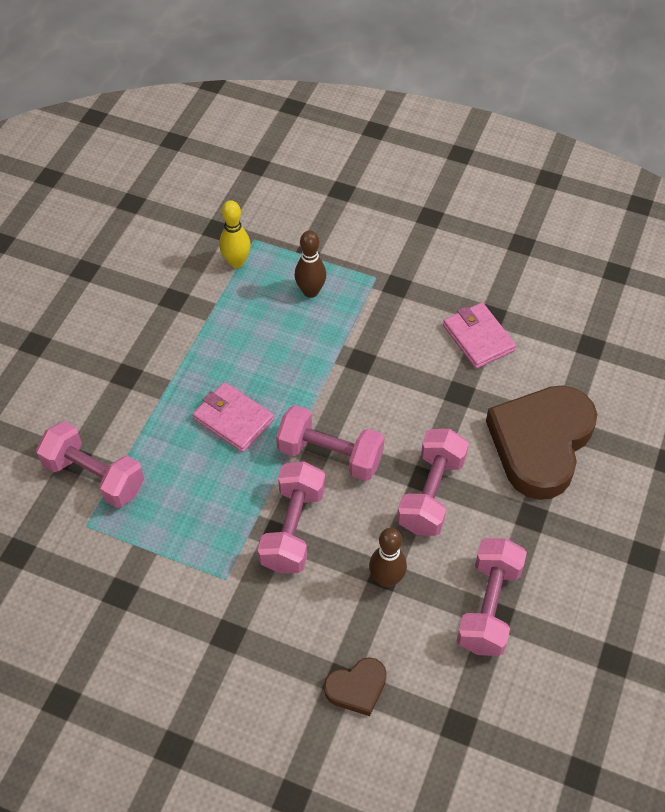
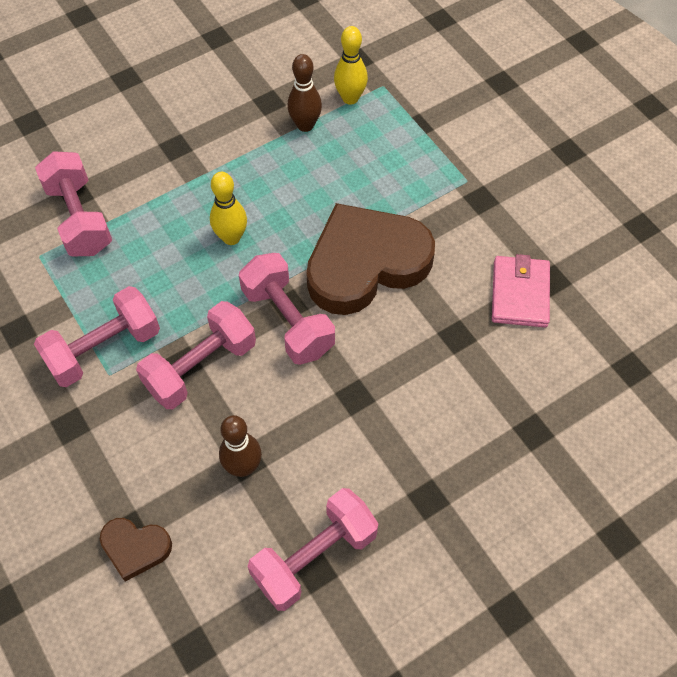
camera: 35 degrees right, 5 degrees up
pink wallet [193,382,274,452] -> yellow bowling pin [210,172,247,245]
brown bowling pin [295,230,326,298] -> brown bowling pin moved to [287,54,322,132]
pink dumbbell [397,429,469,536] -> pink dumbbell moved to [34,286,160,387]
brown heart [486,385,597,500] -> brown heart moved to [306,203,435,315]

